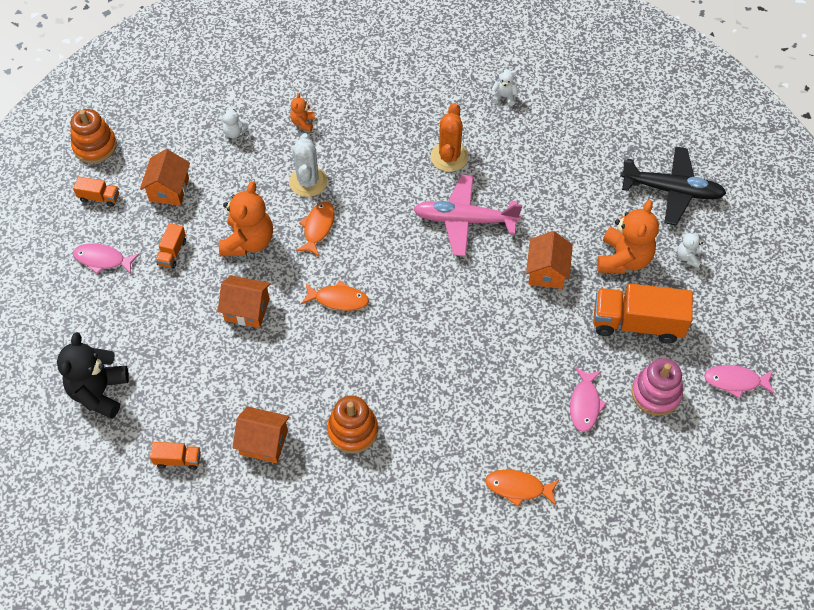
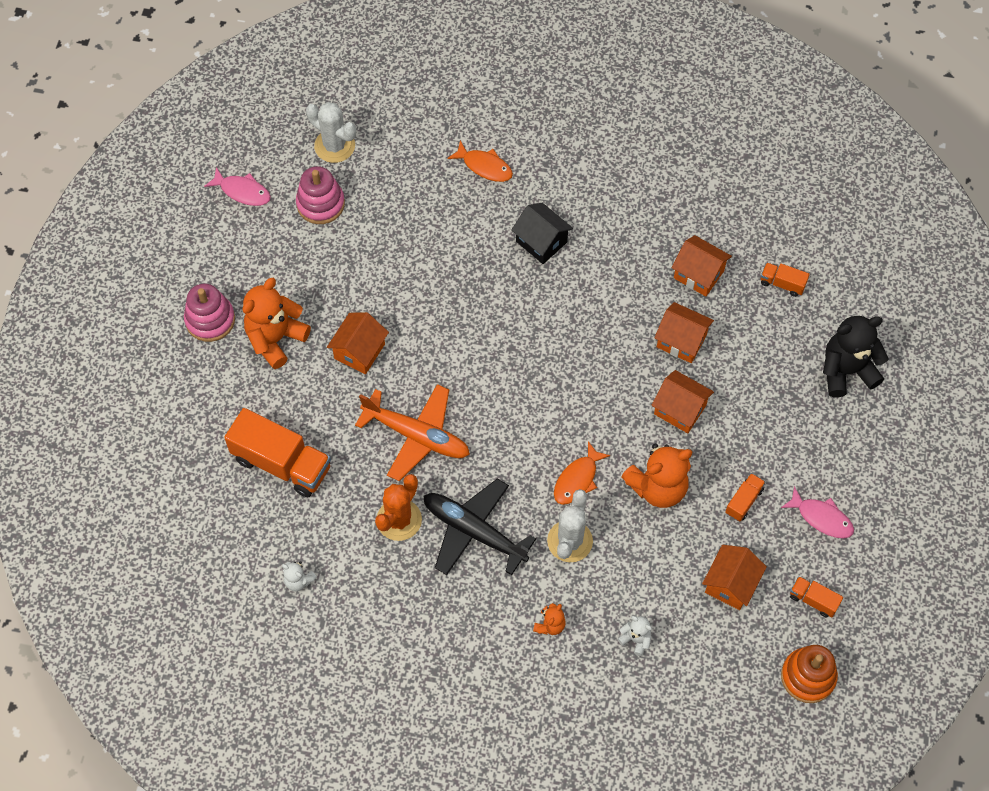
camera: 160 degrees left, 5 degrees up
black teddy bear [57,332,129,419] -> black teddy bear turned 135 degrees counterclockwise [823,316,889,397]
orange teddy bear [219,181,273,256] -> orange teddy bear turned 150 degrees counterclockwise [621,444,692,508]
orange fish [301,280,369,311] -> none
orange stacking toy [327,395,378,453] -> none
pink plane [413,174,522,256] -> orange plane [355,384,470,481]
pink fish [570,368,607,432] -> none
orange truck [594,284,693,344] -> orange truck moved to [224,408,331,497]
black plane [620,147,726,225] -> black plane moved to [424,478,536,575]
white teddy bear [677,228,703,268] -> pink stacking toy [184,283,235,342]
none -> white cactus [306,102,356,163]
none -> black house [511,203,573,264]
none -> orange house [654,302,714,363]

